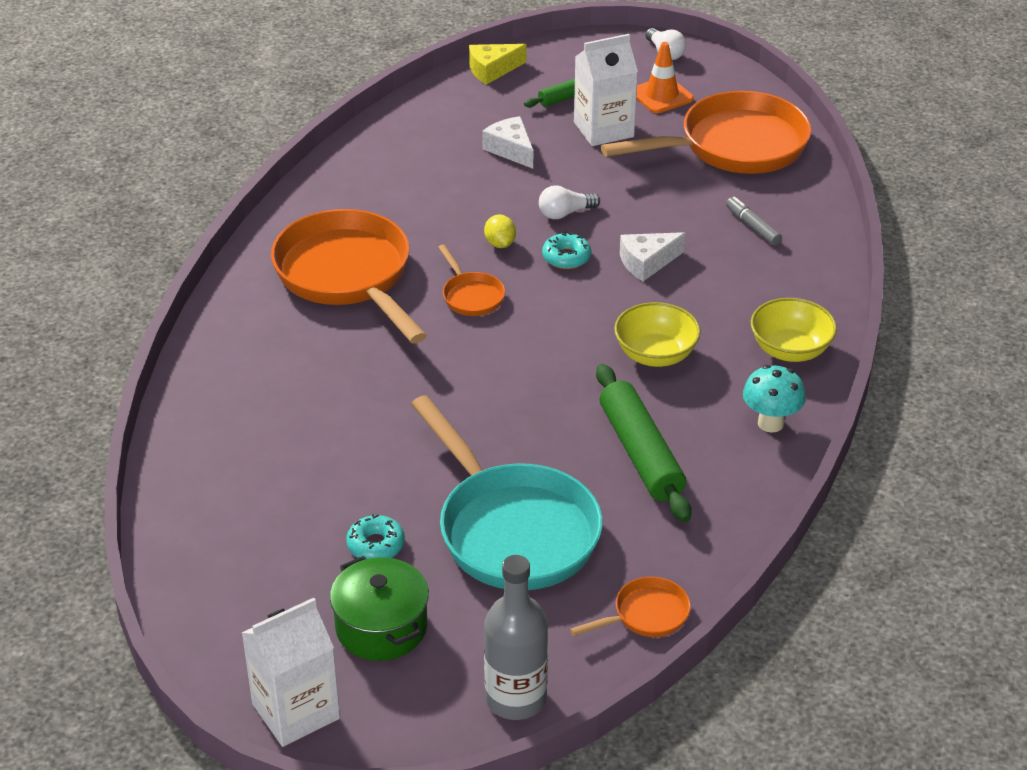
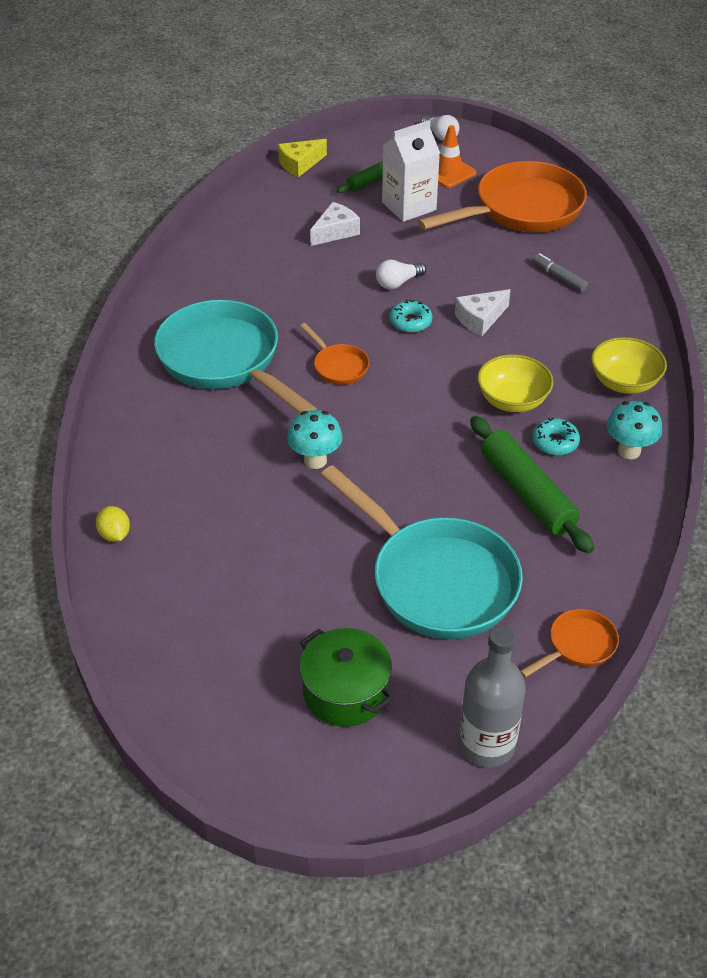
camera: 10 degrees left, 5 degrees up
white carton [242,598,340,747] -> none
orange pan [271,209,427,343] -> turquoise pan [154,300,317,414]
turquoise donut [346,514,405,559] -> turquoise donut moved to [532,418,580,455]
white cheese [482,116,533,169] -> white cheese turned 90 degrees clockwise [310,202,360,246]
yellow lemon [484,214,516,248] -> yellow lemon moved to [96,506,130,542]
none -> turquoise mushroom [287,410,343,469]

